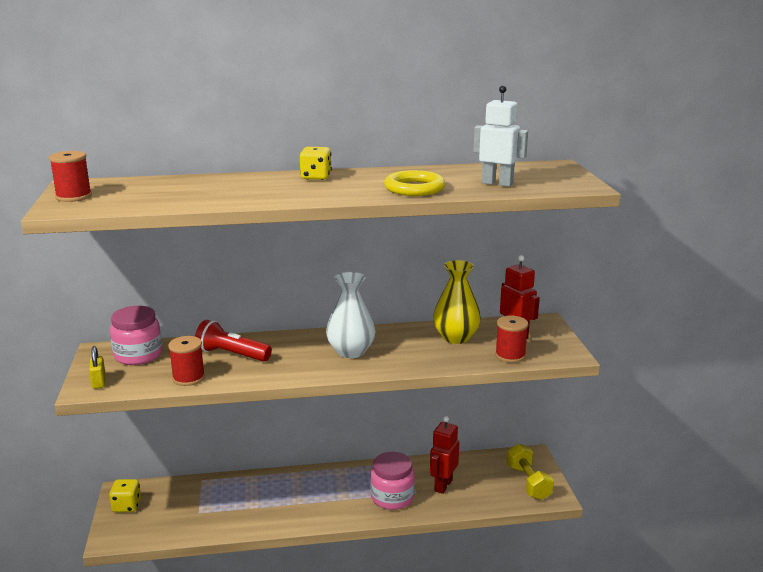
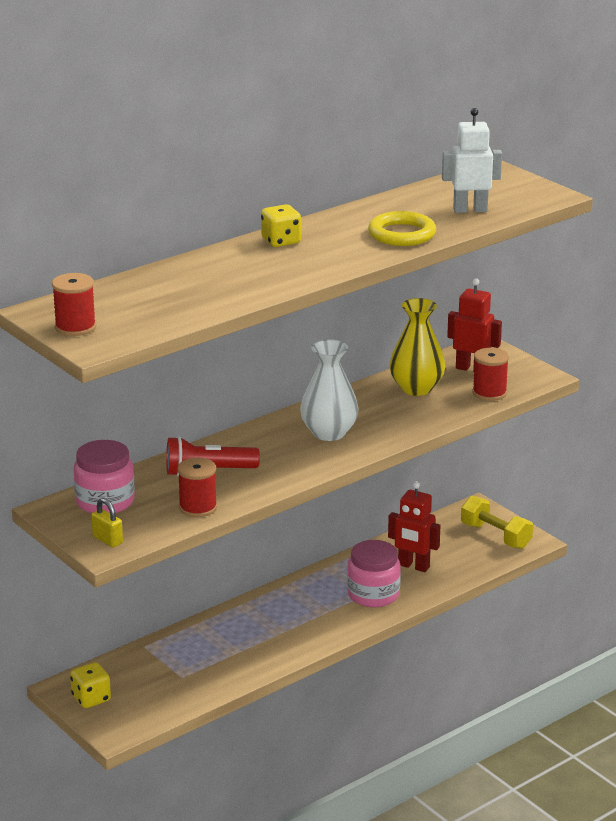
camera: 30 degrees left, 5 degrees up
red robot [430,416,459,494] -> red robot turned 60 degrees counterclockwise [388,482,441,572]

